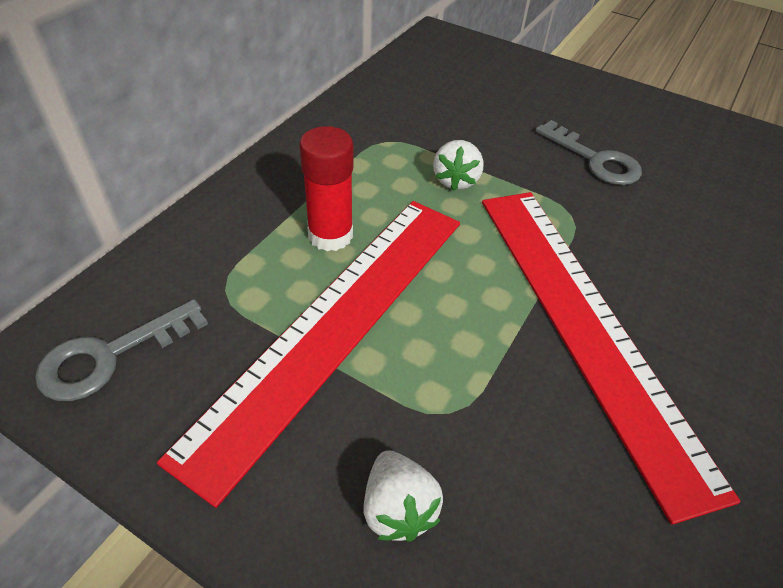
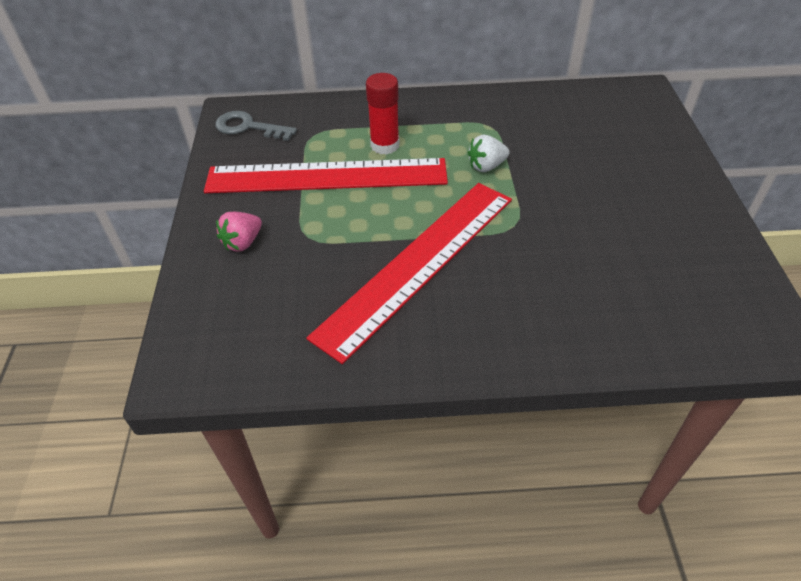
camera: 60 degrees right, 0 degrees up
white strawberry [363,450,443,542] -> pink strawberry [216,212,262,251]
grey key [535,120,642,185] -> none

